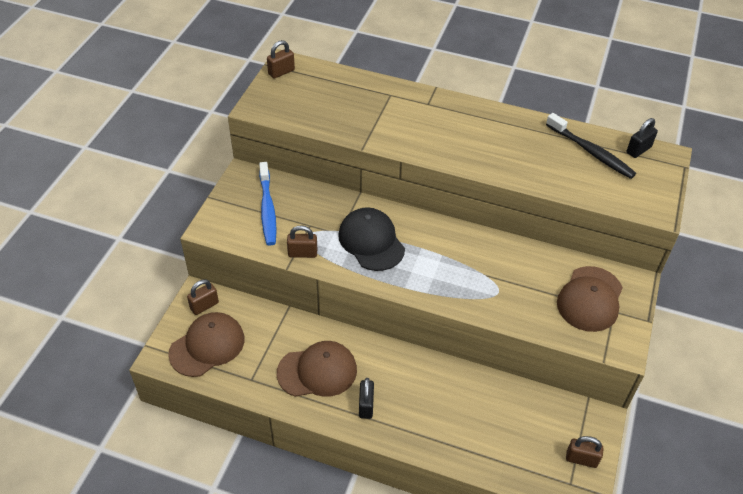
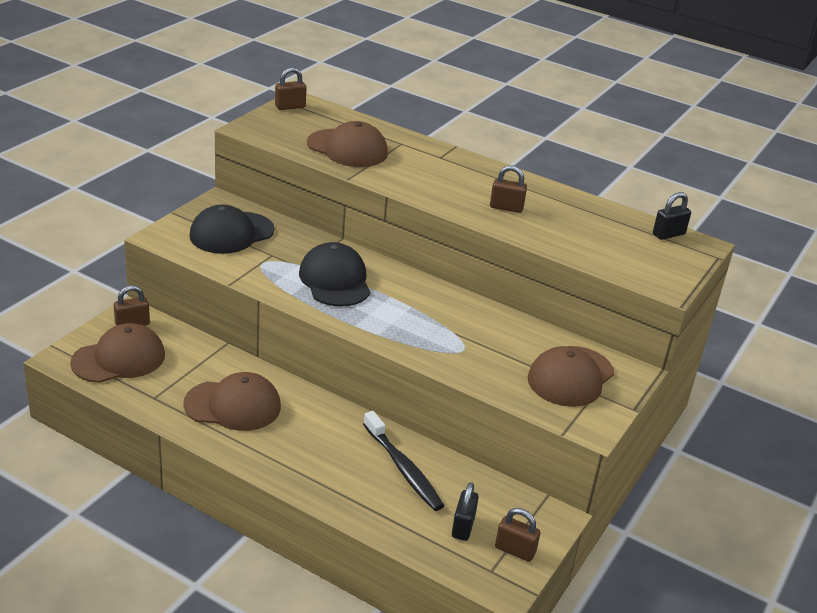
camera: 10 degrees right, 15 degrees down
blue toothbrush [259,162,277,246] -> black cap [189,204,275,254]
brown padlock [287,225,317,258] -> brown padlock moved to [490,165,527,213]
black padlock [359,378,374,419] -> black padlock moved to [452,482,479,541]
black toothbrush [546,113,636,179] -> black toothbrush moved to [363,411,444,511]
none -> brown cap [307,121,388,167]

